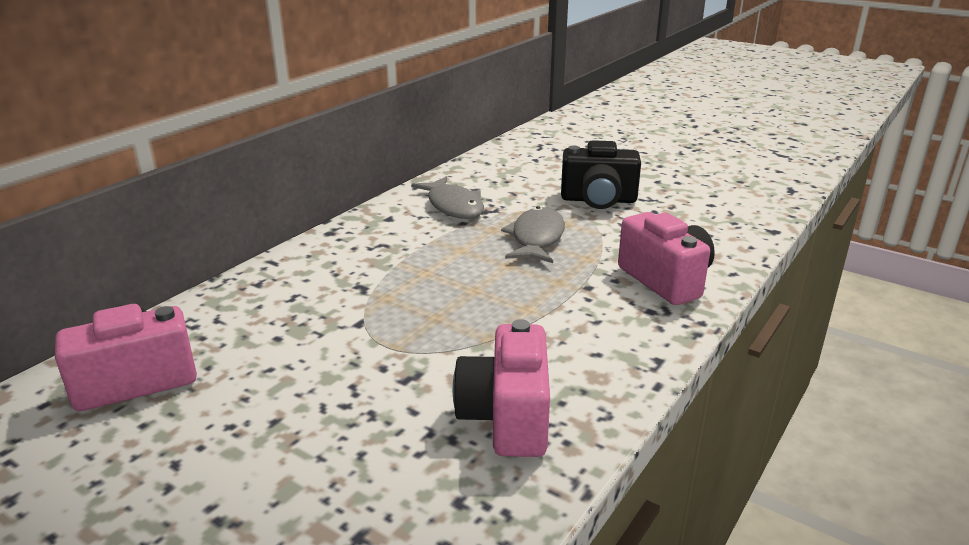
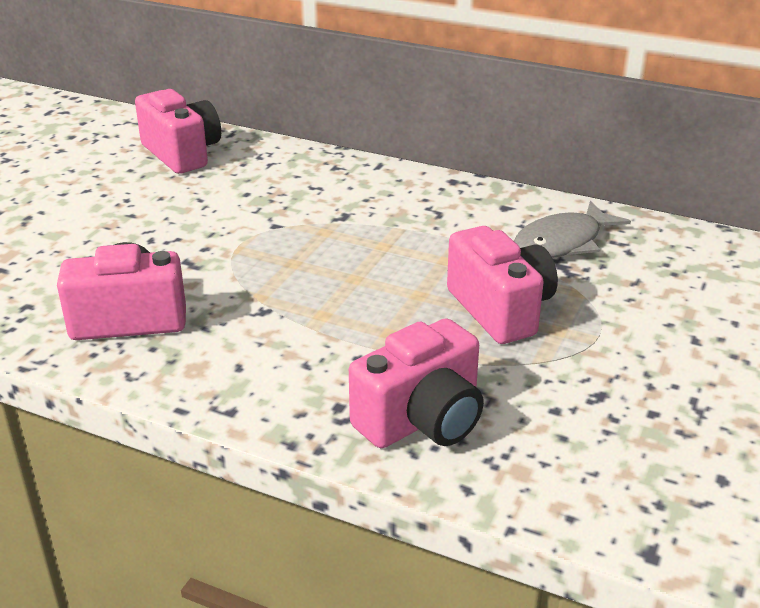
camera: 80 degrees right, 5 degrees up
grey fish [501,206,565,263] -> pink camera [447,226,558,344]
black camera [561,140,641,209] -> none

